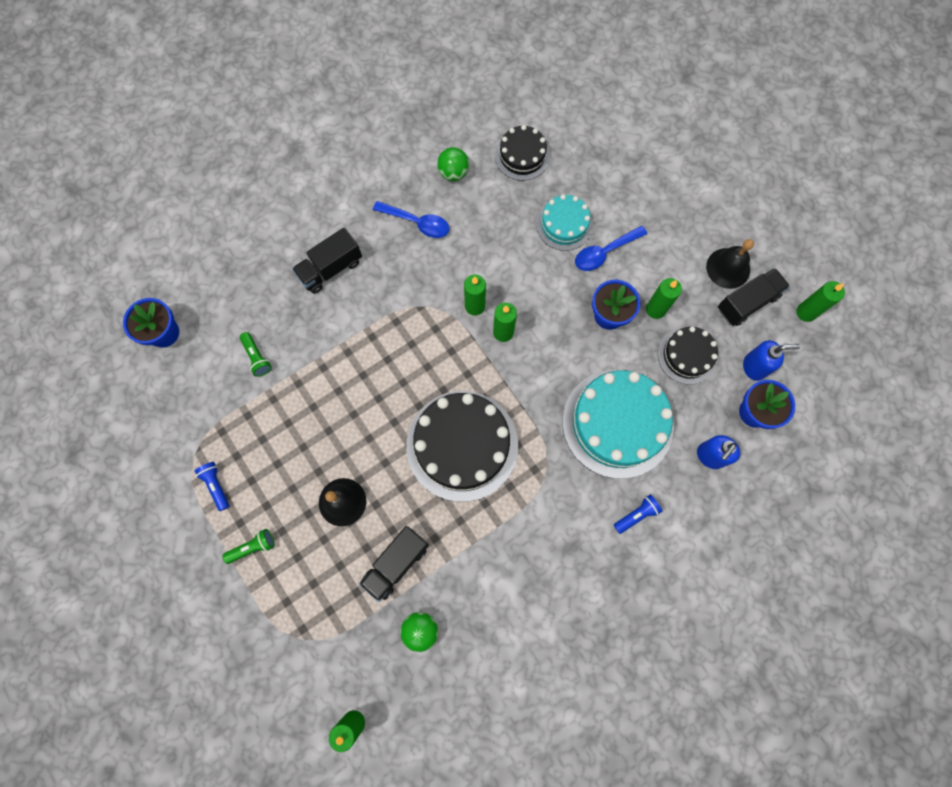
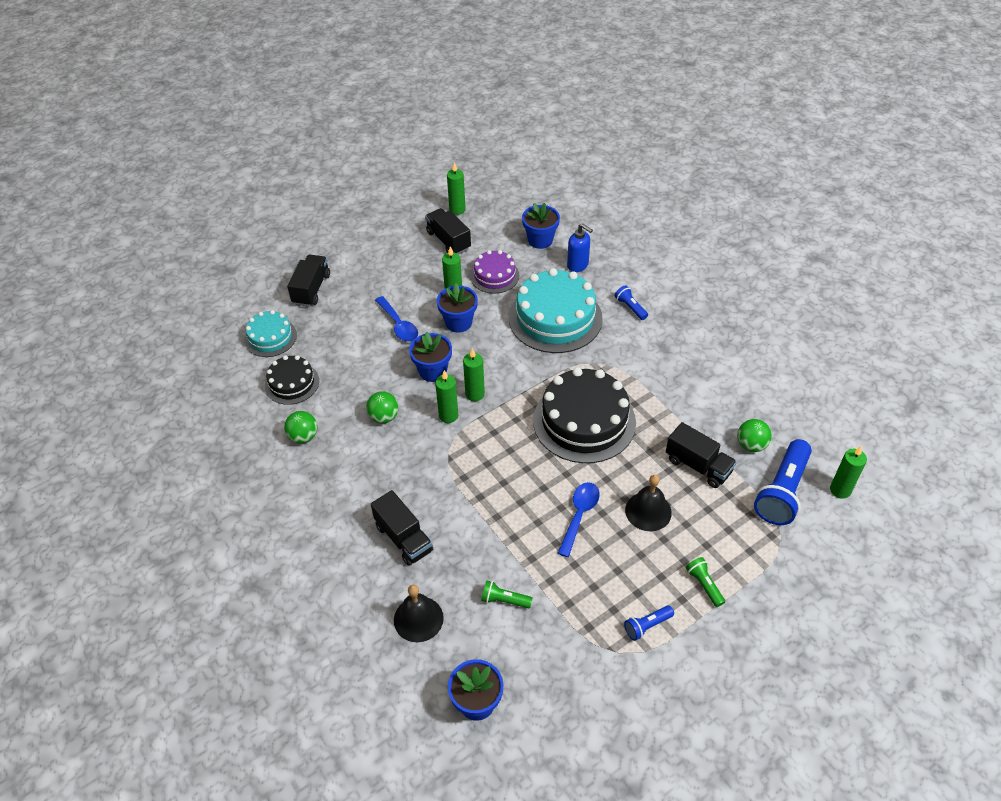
camera: 90 degrees left, 25 degrees down
green flashlight [240,332,272,377] -> green flashlight turned 135 degrees counterclockwise [481,580,532,608]
blue spoon [373,201,450,238] -> blue spoon moved to [558,482,600,557]
turquoise cake [536,194,593,251] -> turquoise cake moved to [244,310,297,357]
black cake [658,326,718,385] -> purple cake [470,250,520,294]
black bell [706,239,754,289] -> black bell moved to [394,585,444,642]
blue soap dispenser [743,340,800,381] -> none
none -> black truck [287,255,330,307]
none -> green ball [366,391,398,424]
none -> blue flower pot [409,332,452,382]
none -> blue flashlight [754,439,812,525]

